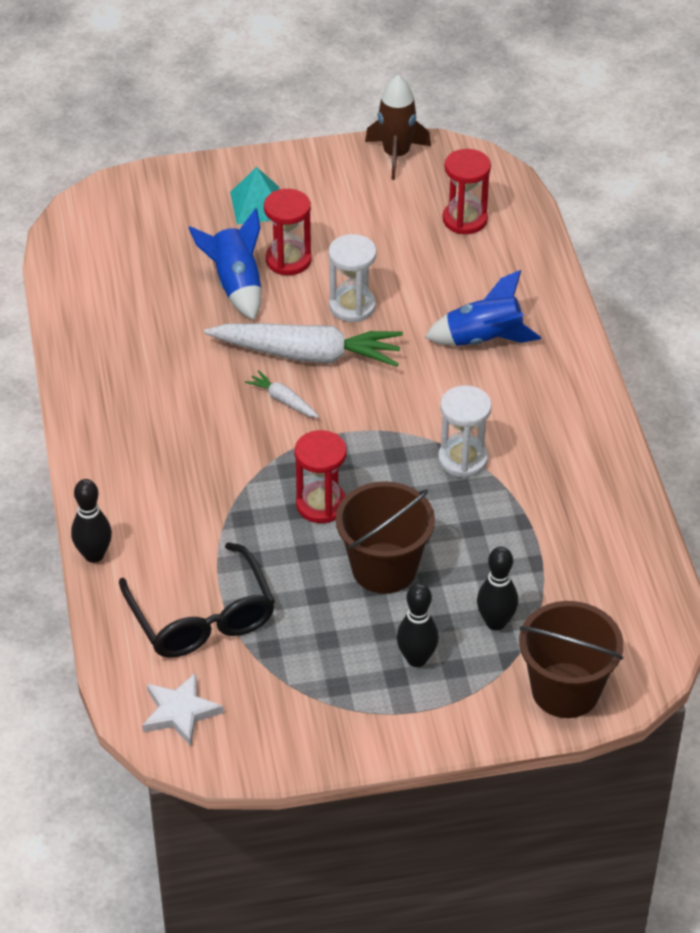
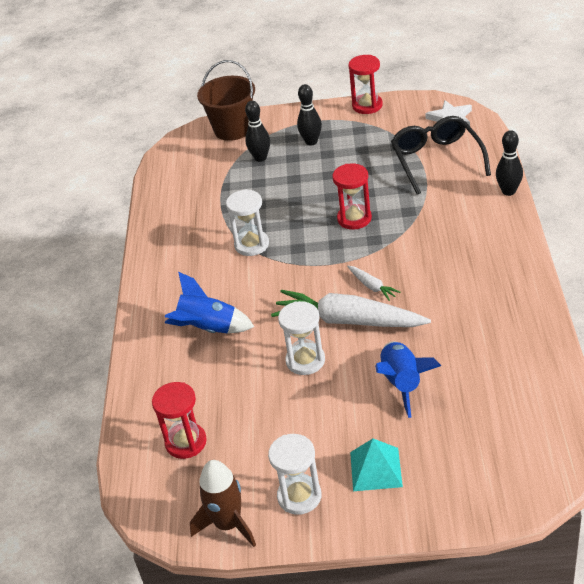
camera: 165 degrees left, 5 degrees down
red hourglass [264,189,312,275] -> red hourglass moved to [348,55,383,114]
brown bucket [336,481,435,594] -> none
none -> white hourglass [268,434,322,515]

